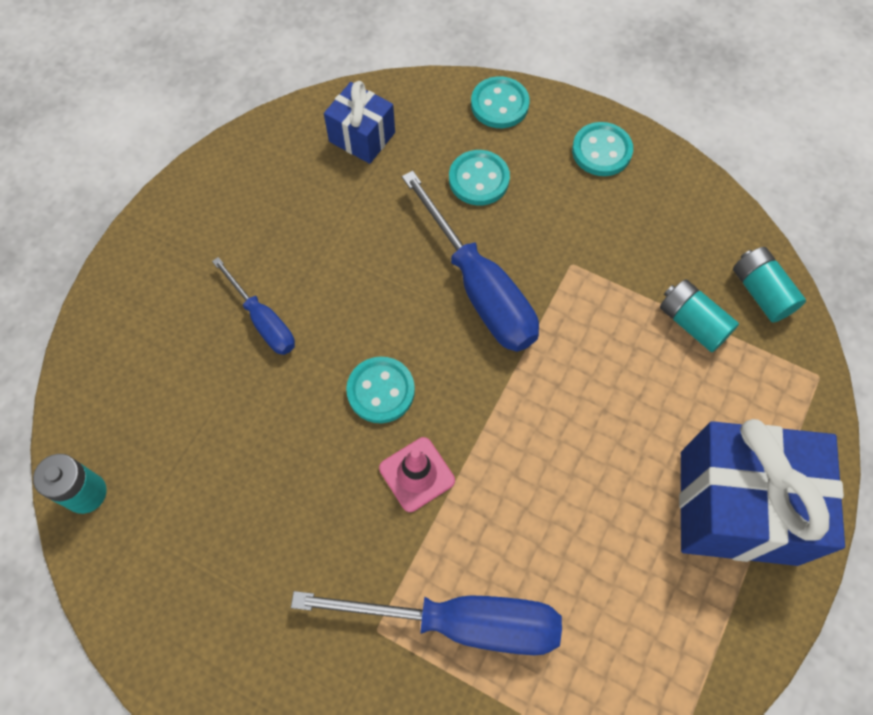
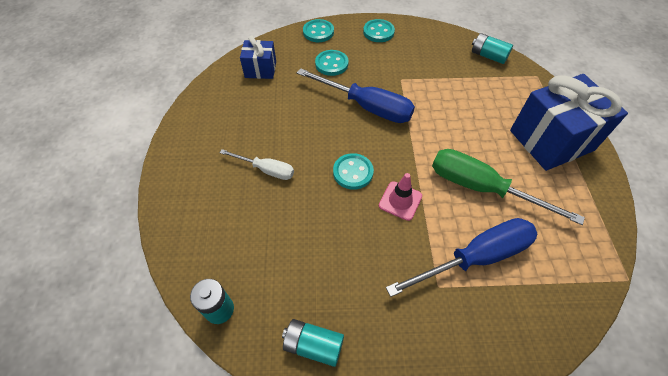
camera: 30 degrees left, 10 degrees down
blue screwdriver [212,257,295,355] -> white screwdriver [219,149,294,180]
turquoise battery [660,279,739,352] -> turquoise battery moved to [282,319,344,367]
none -> green screwdriver [432,149,585,225]

